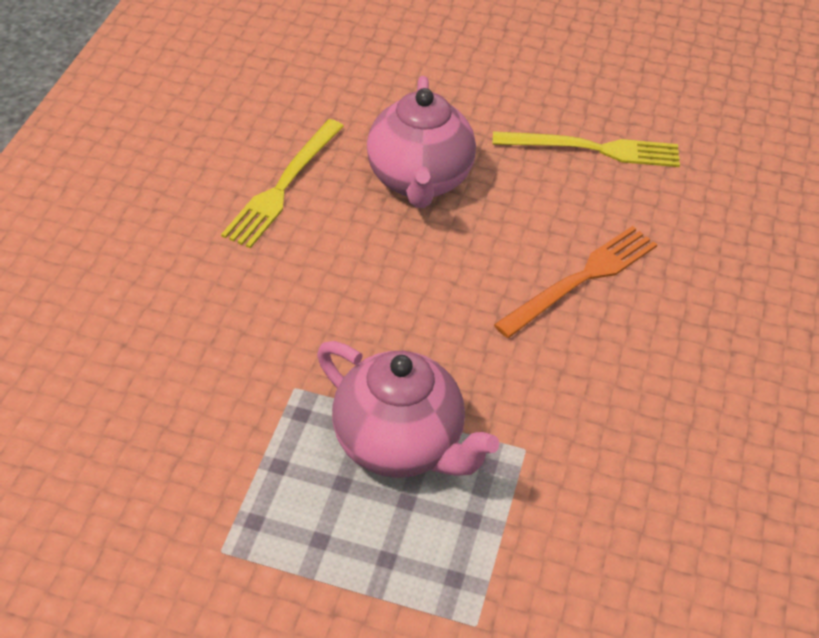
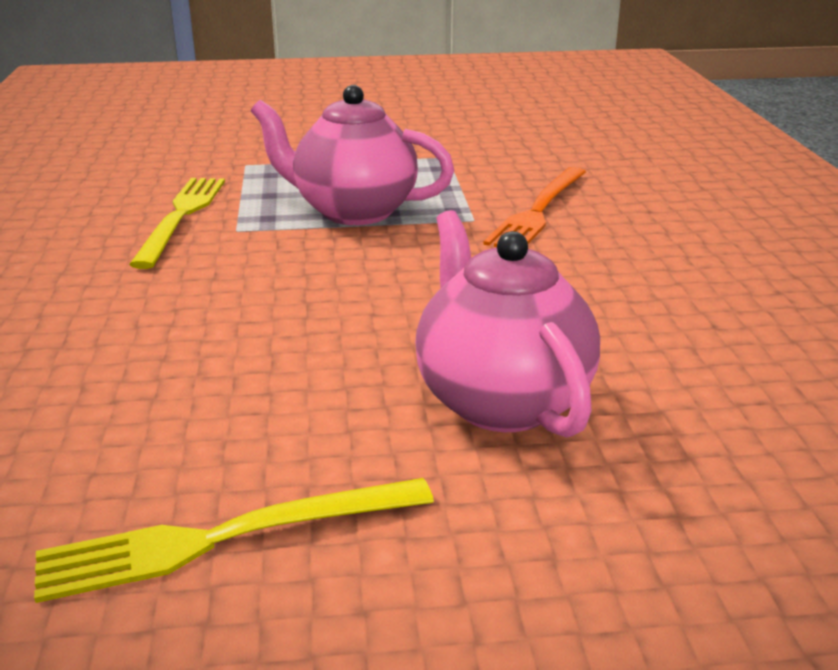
camera: 160 degrees right, 20 degrees down
yellow fork [221,119,344,248] -> yellow fork moved to [129,178,225,269]
orange fork [494,226,657,338] -> orange fork moved to [484,167,586,247]

